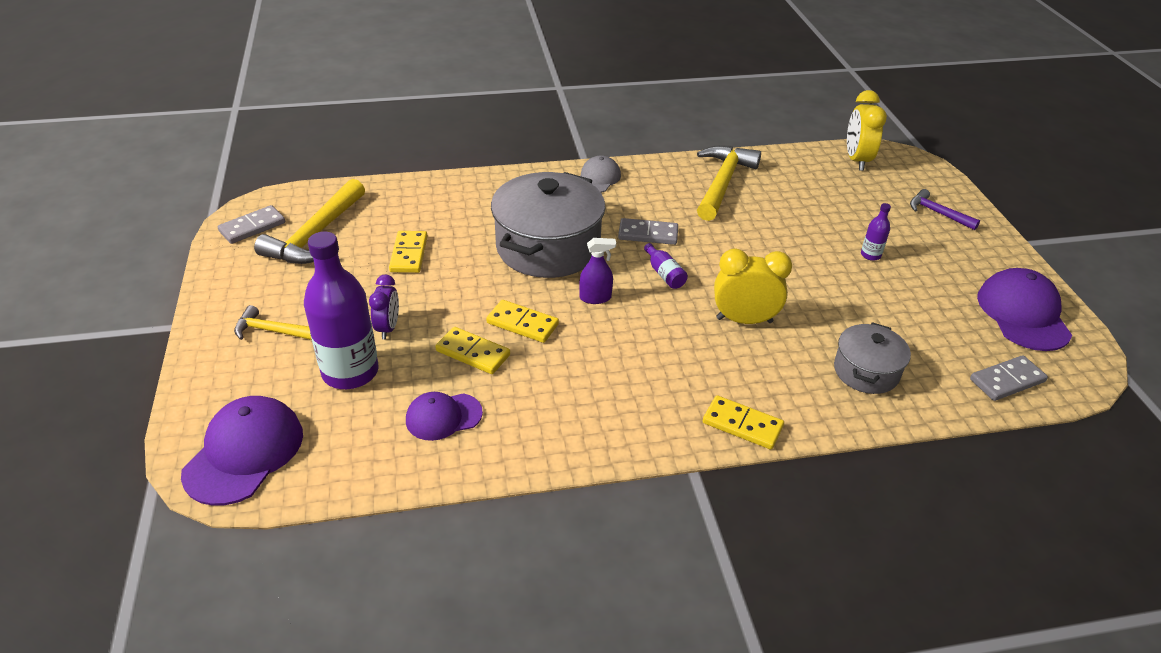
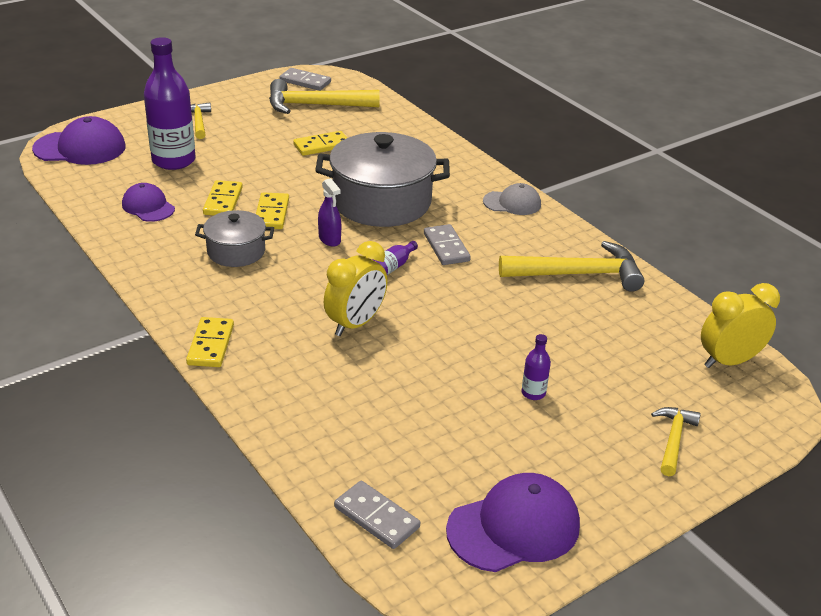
camera: 65 degrees right, 5 degrees down
purple clock [369,274,399,339] -> none
yellow clock [714,249,792,324] -> yellow clock turned 60 degrees clockwise [324,241,388,336]
grey pot [834,322,911,394] -> grey pot moved to [195,210,274,267]
purple hammer [910,189,980,230] -> yellow hammer [651,407,701,476]

